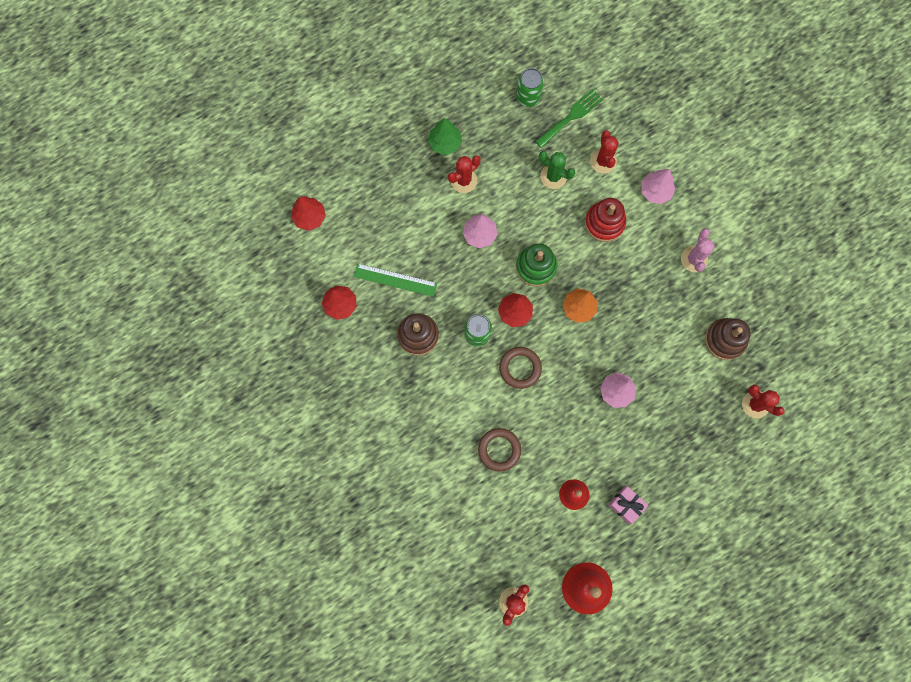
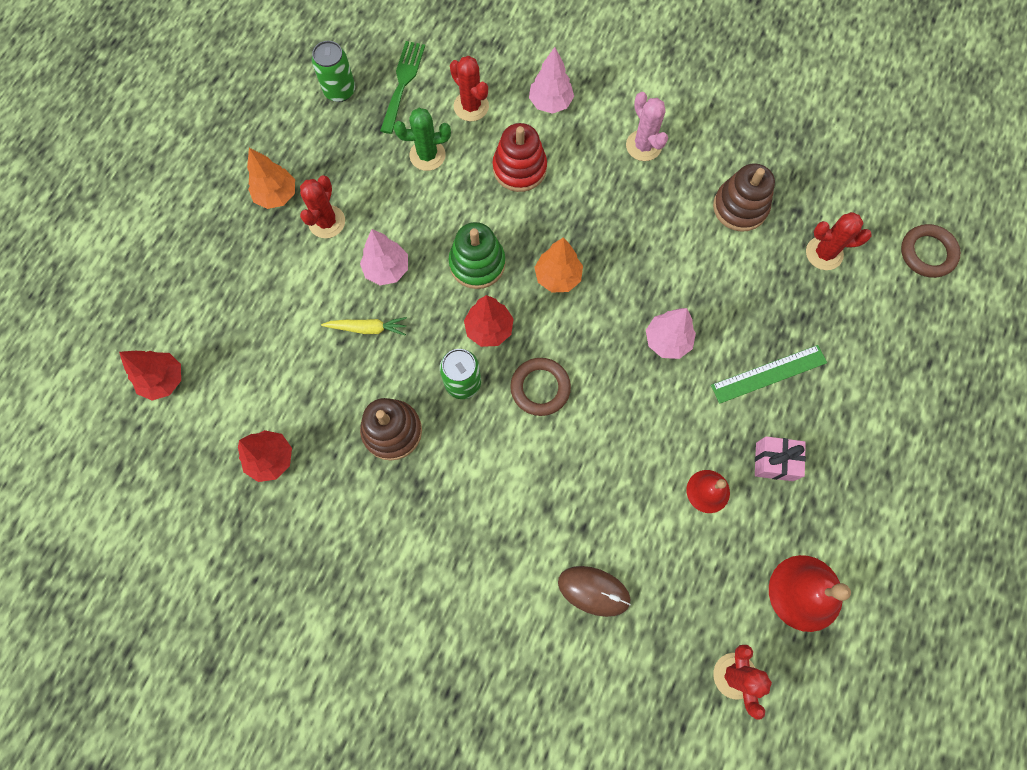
camera: 35 degrees left, 5 degrees down
green ruler [354,263,437,297] -> green ruler moved to [711,345,827,404]
green tree [428,118,462,155] -> orange tree [247,148,295,209]
brown ring [478,428,521,472] -> brown ring moved to [901,224,961,278]
none -> yellow carrot [321,317,407,336]
none -> brown mouse [558,566,631,617]

